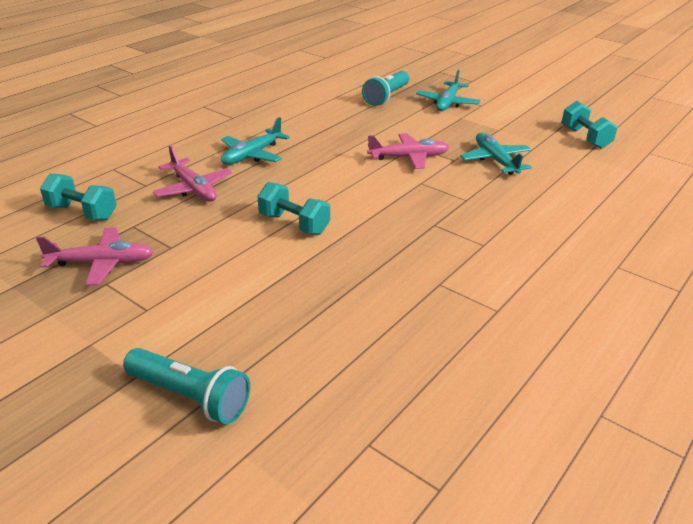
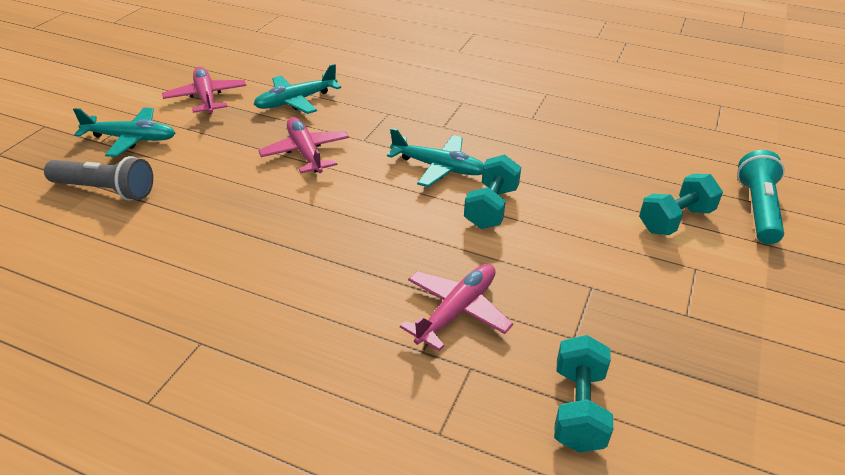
camera: 105 degrees left, 5 degrees up
pink plane [36,227,154,286] -> pink plane moved to [162,67,246,114]
turquoise plane [221,117,290,165] -> turquoise plane moved to [387,128,484,187]
turquoise flashlight [362,71,409,106] -> grey flashlight [44,156,153,201]
turquoise dumbbell [561,101,618,149] -> turquoise dumbbell moved to [639,174,723,235]

